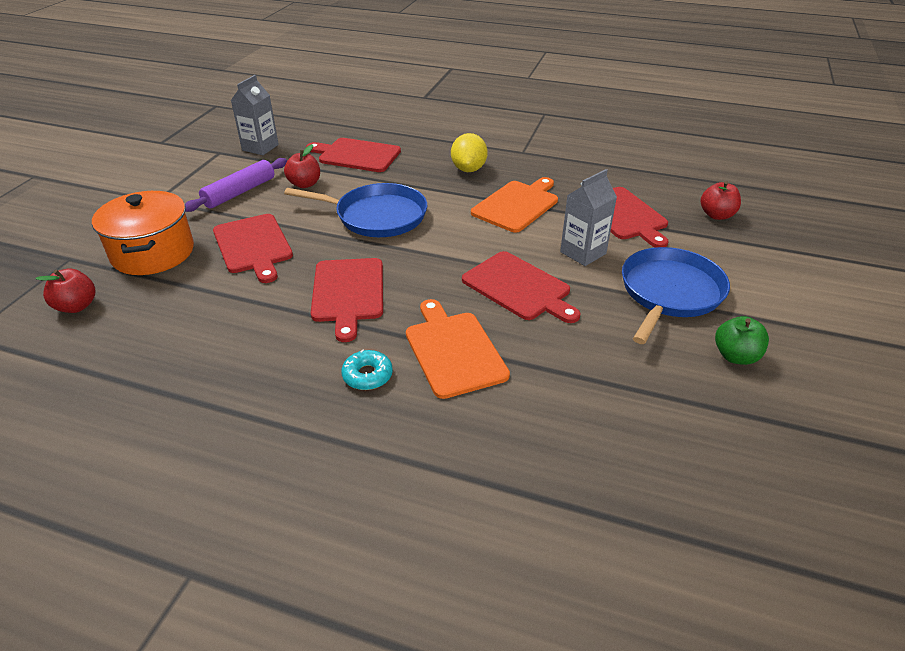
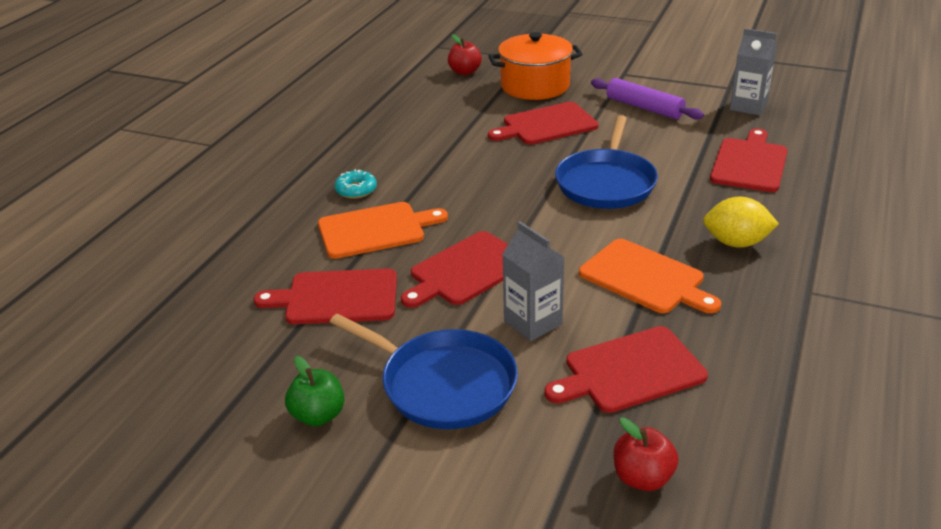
camera: 95 degrees right, 5 degrees down
red apple [284,144,320,188] -> none
red cutting board [311,258,383,342] -> red cutting board moved to [254,268,397,324]

